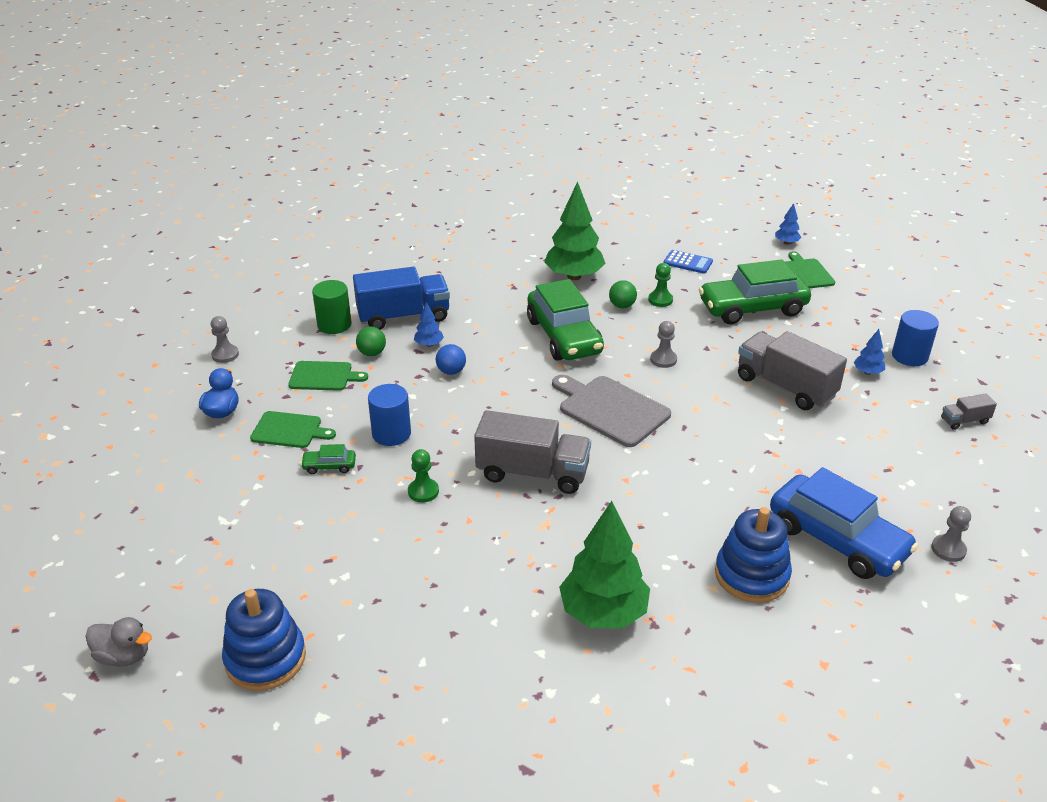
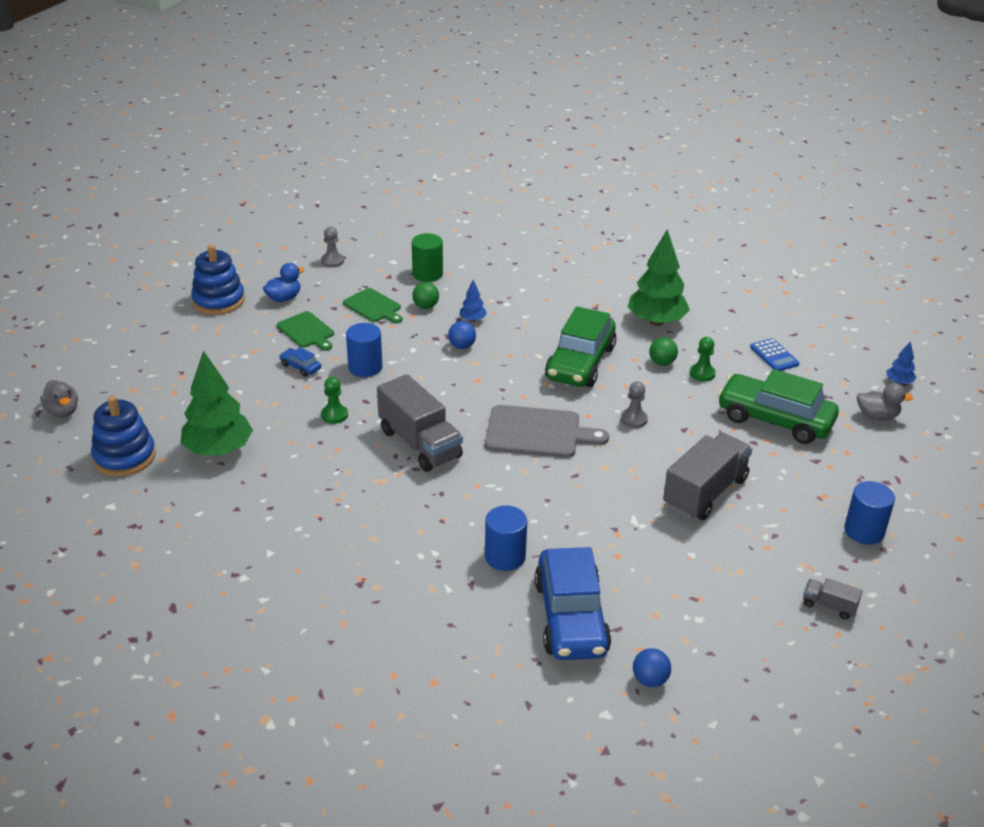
camera: 40 degrees right, 0 degrees up
green car [300,444,356,474] -> blue car [279,347,321,377]
blue truck [353,267,450,330] -> none
grey cutting board [552,375,671,447] -> grey cutting board turned 105 degrees clockwise [485,405,609,458]
green tree [559,501,650,629] -> green tree moved to [181,351,253,456]
blue stacking toy [715,507,792,603] -> blue stacking toy moved to [191,245,245,315]
grey truck [738,331,847,410] -> grey truck turned 45 degrees clockwise [663,433,752,520]
green cutting board [785,251,835,288] -> grey duck [857,383,914,421]
blue tree [854,329,885,375] -> none
grey pawn [931,506,971,562] -> blue ball [633,648,671,687]
none -> blue cylinder [485,505,527,571]

